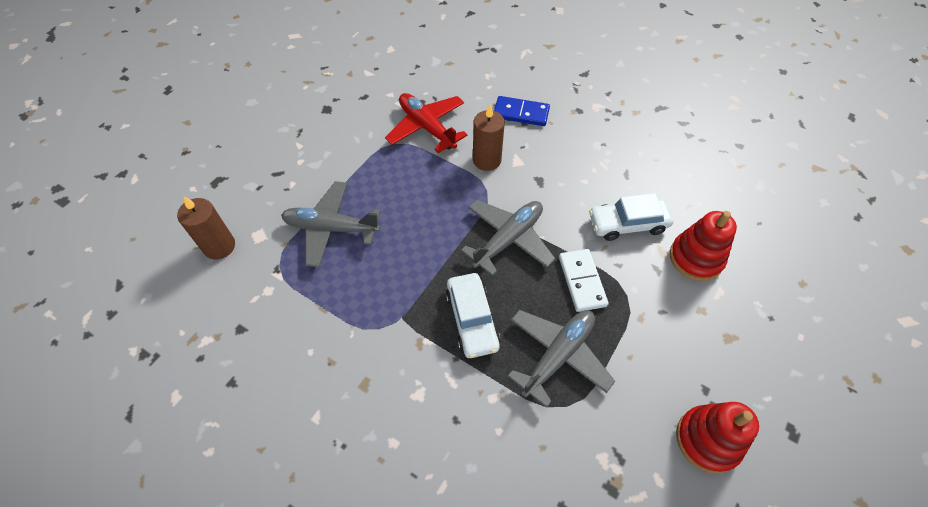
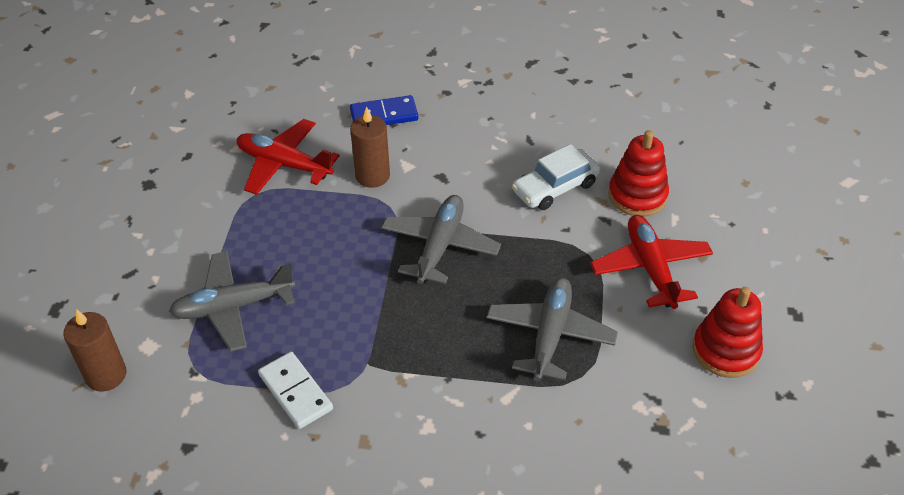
camera: 25 degrees left, 10 degrees down
white car [446,273,500,358] -> none
white domino [559,249,609,312] -> white domino moved to [258,352,333,429]
none -> red plane [590,215,713,309]

